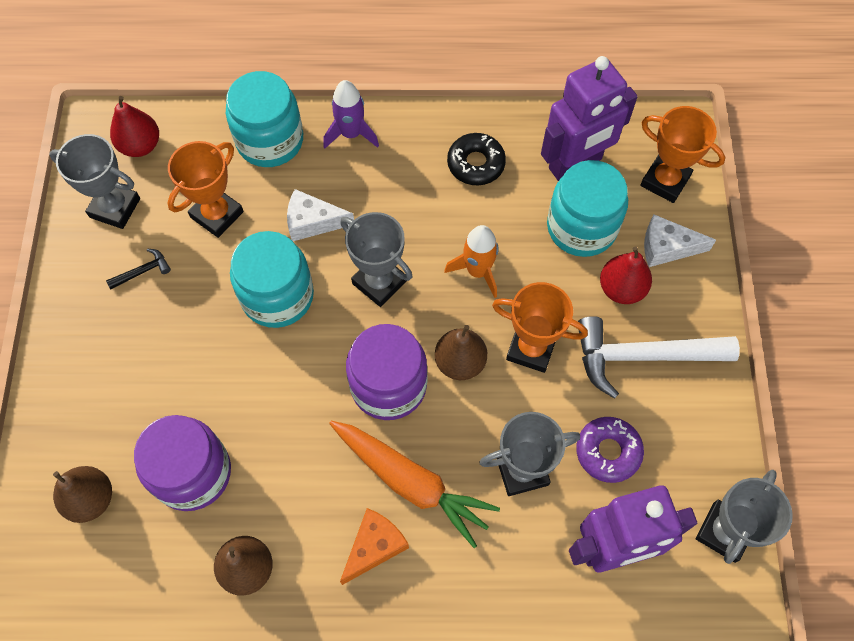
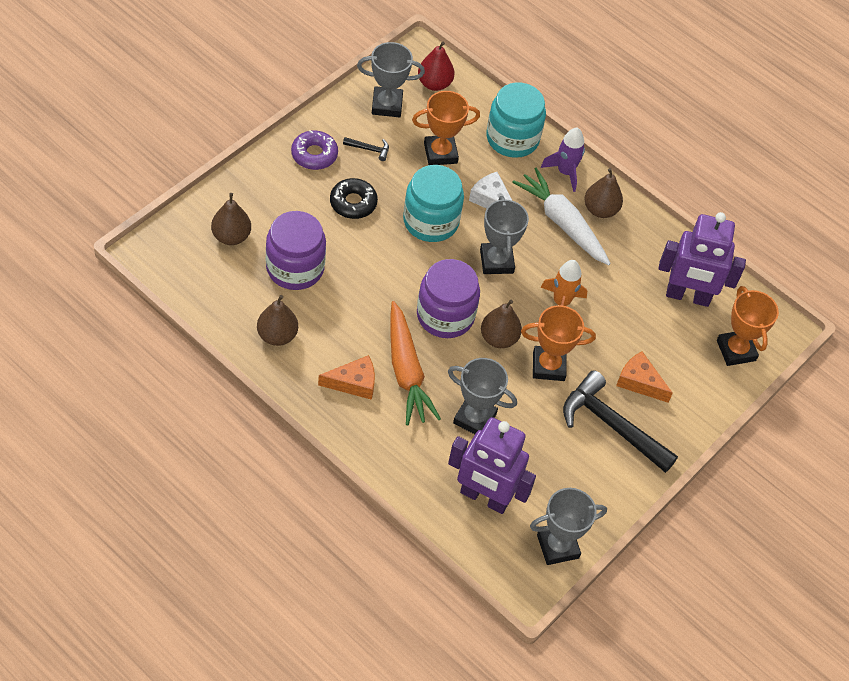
camera: 35 degrees right, 10 degrees down
grey trophy [49,134,140,229] -> grey trophy turned 60 degrees counterclockwise [357,42,425,117]
black donut [447,133,506,185] -> black donut moved to [330,178,378,219]
orange trophy [492,282,588,373] -> orange trophy turned 60 degrees counterclockwise [521,305,596,381]
turquoise jar [547,160,628,257] -> none
purple donut [576,417,644,483] -> purple donut moved to [291,130,338,170]
white hammer [578,316,740,399] -> black hammer [563,370,678,473]
red pear [600,247,652,304] -> orange cheese [616,351,673,403]
white cheese [644,214,716,267] -> none
none -> white carrot [512,168,611,265]
none -> brown pear [585,168,623,218]

